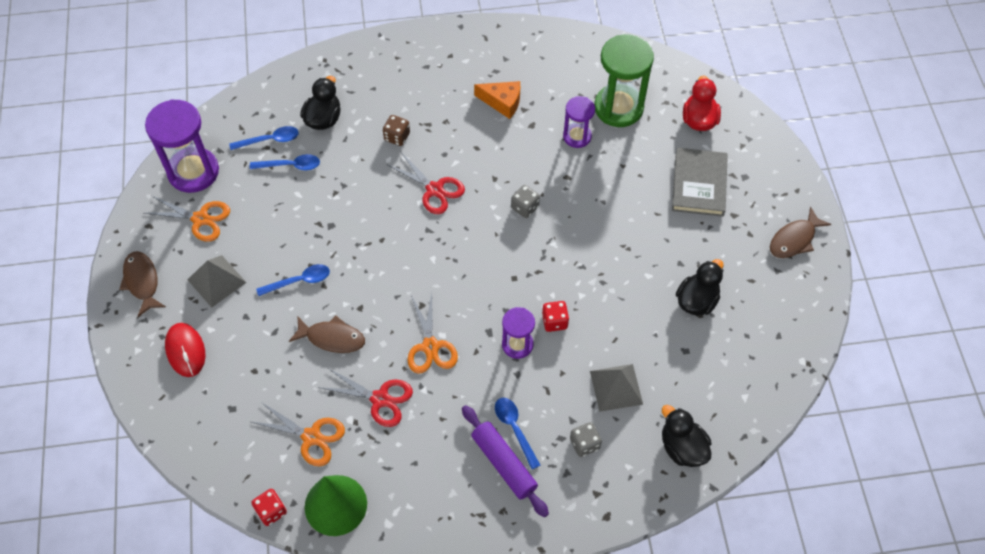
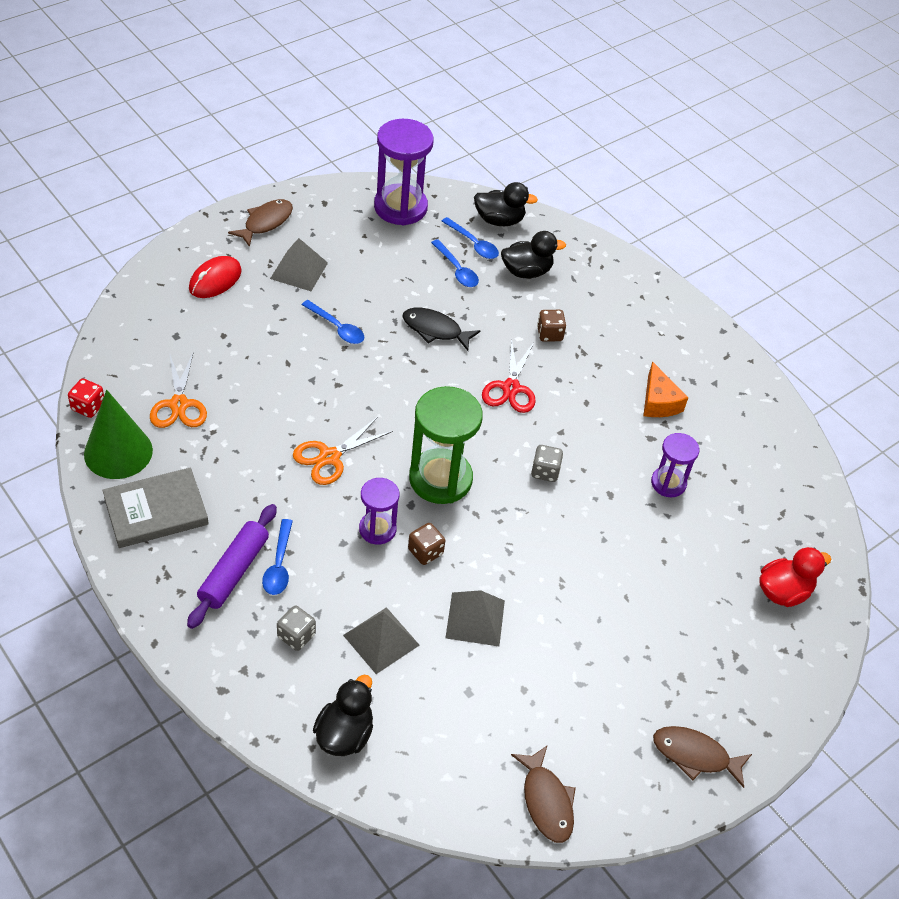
camera: 55 degrees right, 10 degrees down
orange scissors [144,196,230,242] -> none
brown fish [289,316,365,353] -> brown fish moved to [511,745,576,843]
red scissors [318,368,413,427] -> none
blue spoon [495,398,540,469] -> blue spoon turned 150 degrees clockwise [262,519,293,595]
red dice [542,301,569,332] -> brown dice [408,523,445,565]
green hourglass [594,35,654,127] -> green hourglass moved to [409,386,483,504]
grey book [672,148,728,217] -> grey book moved to [102,467,209,548]
black duck [676,259,724,316] -> black duck moved to [474,182,538,226]
none -> black fish [402,308,480,351]
none -> grey pyramid [445,590,505,646]

